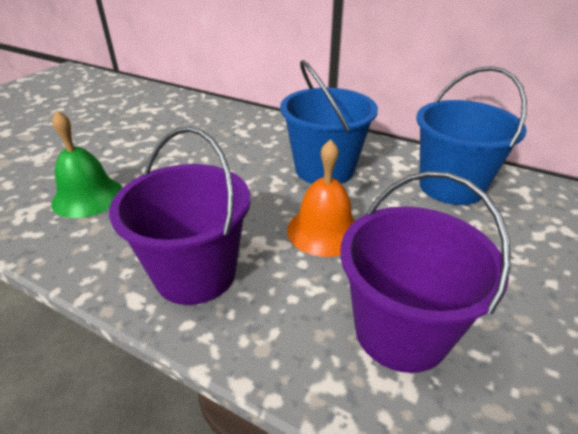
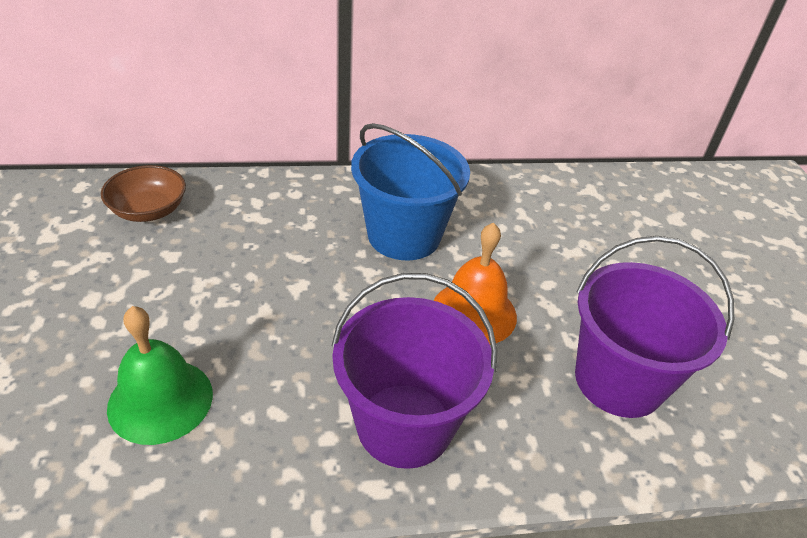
camera: 40 degrees left, 5 degrees up
blue bucket [416,66,527,205] -> none
none -> brown bowl [101,165,186,222]

